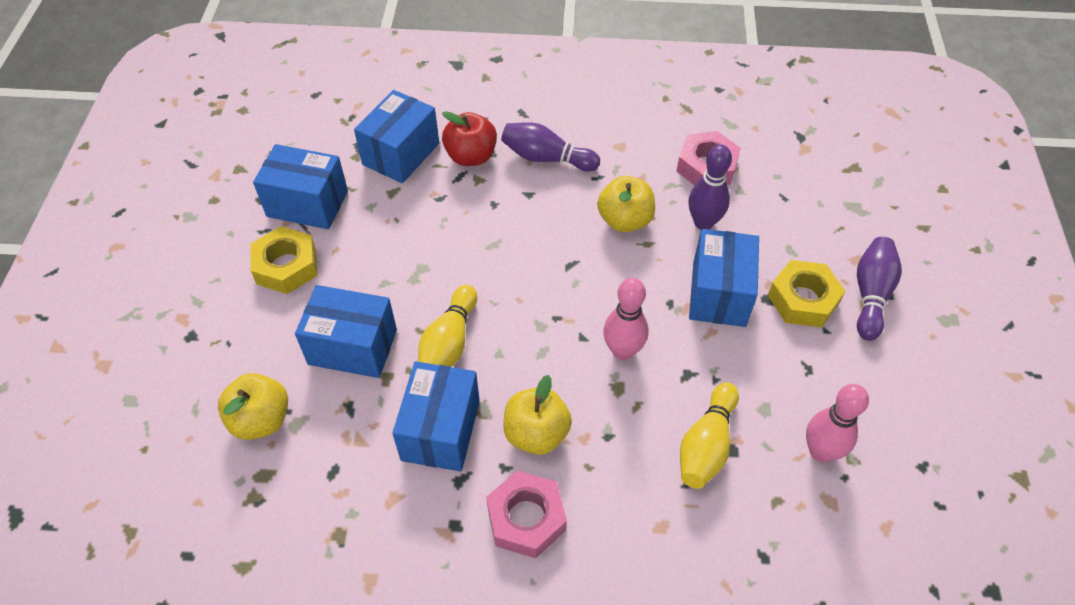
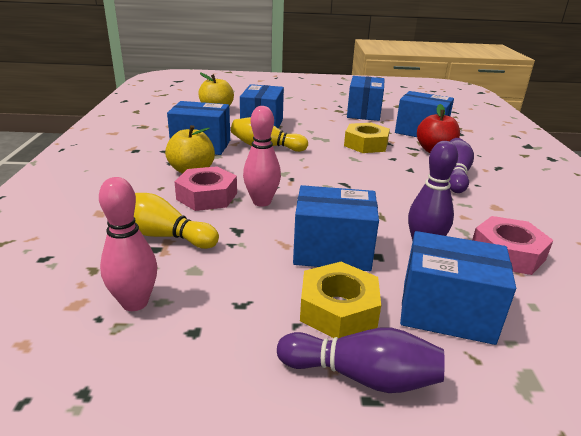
camera: 85 degrees right, 25 degrees down
yellow nut [251,226,317,294] -> yellow nut moved to [344,123,390,153]
pink nut [486,470,567,558] -> pink nut moved to [174,166,237,211]
yellow apple [597,176,655,232] -> none
none -> blue box [400,231,516,345]

